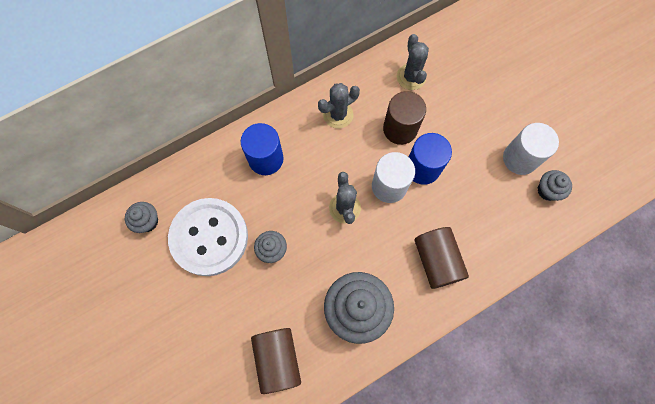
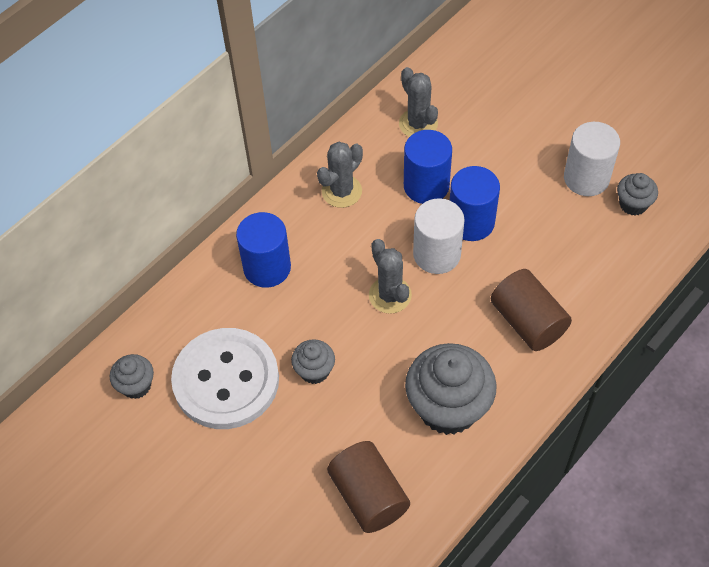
camera: 15 degrees left, 15 degrees down
brown cylinder [383,91,426,145] -> blue cylinder [404,130,452,204]

